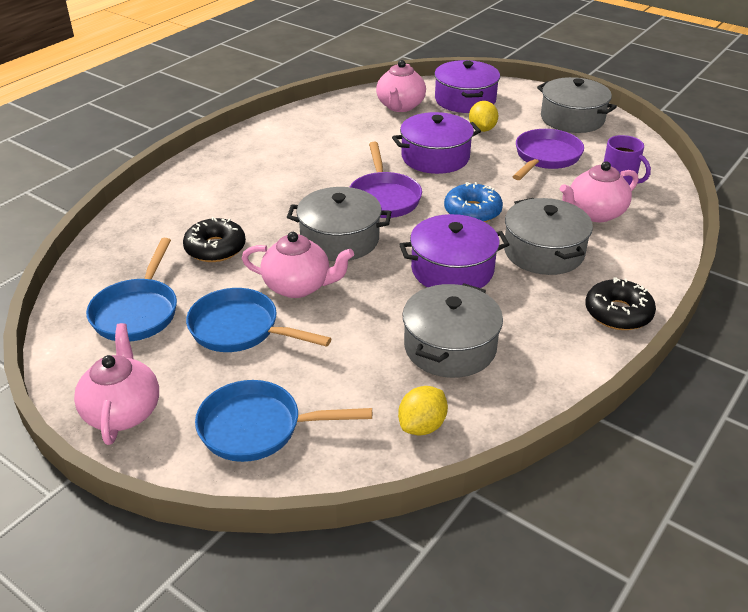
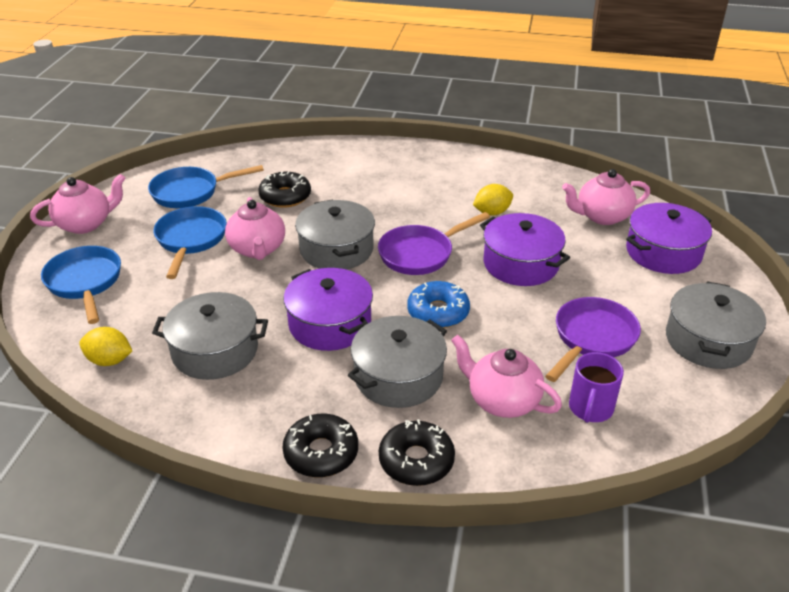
camera: 65 degrees right, 0 degrees up
yellow lemon [469,101,498,132] -> yellow lemon moved to [473,184,513,216]
purple pan [512,129,584,180] -> purple pan turned 60 degrees counterclockwise [545,297,641,382]
none -> black donut [379,419,455,486]

